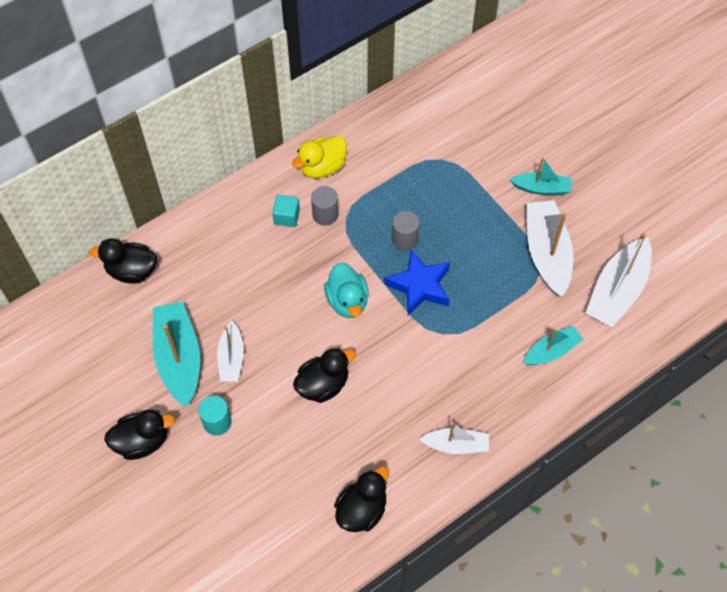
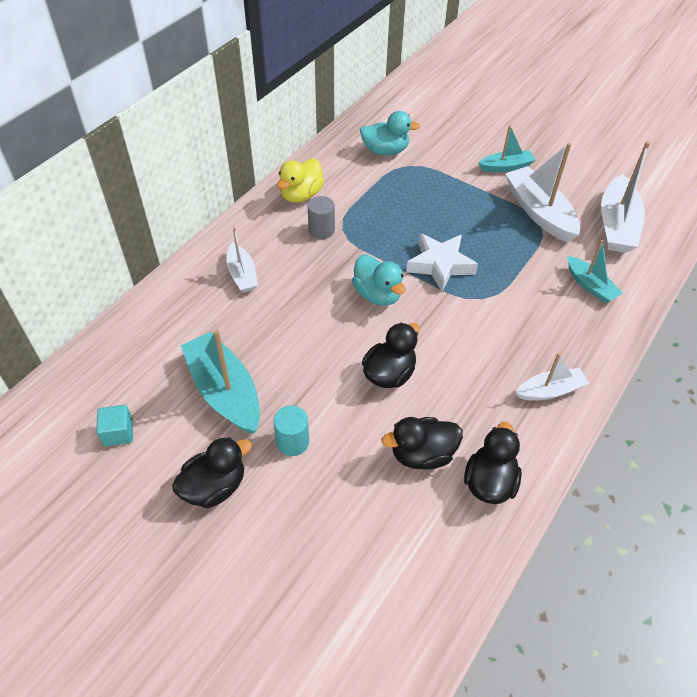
camera: 20 degrees left, 10 degrees down
black duck [89,238,157,284] -> black duck moved to [381,417,463,469]
white boat [217,321,244,382] -> white boat moved to [226,227,258,293]
turquoise cube [272,195,300,227] -> turquoise cube moved to [96,405,133,446]
blue star [384,250,450,315] -> white star [406,233,478,292]
grey cylinder [392,211,419,251] -> none
turquoise boat [524,326,583,365] -> turquoise boat turned 105 degrees clockwise [567,240,623,303]
none -> turquoise duck [360,111,420,155]

